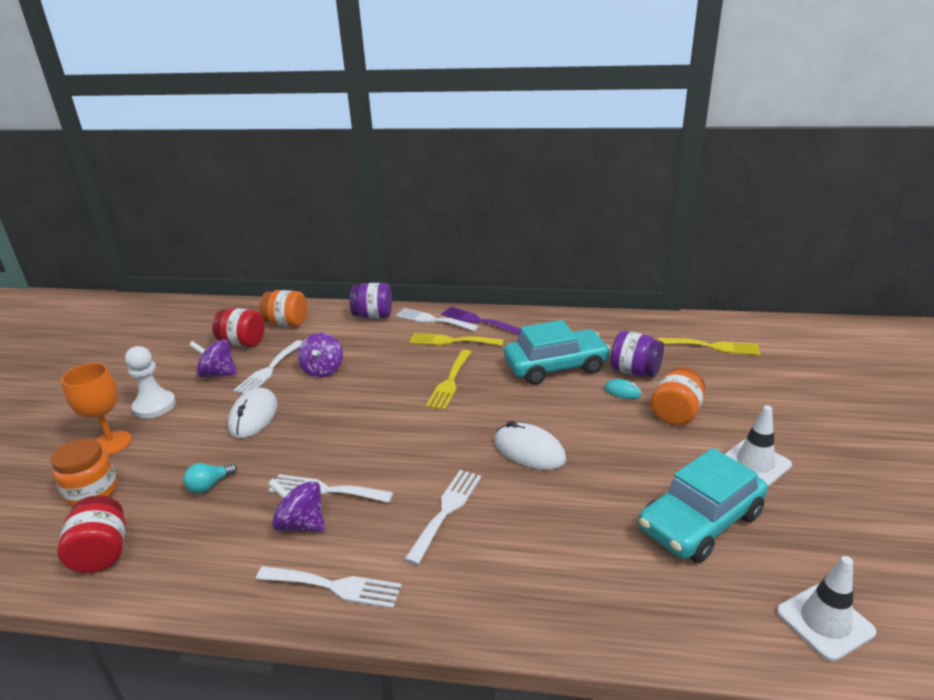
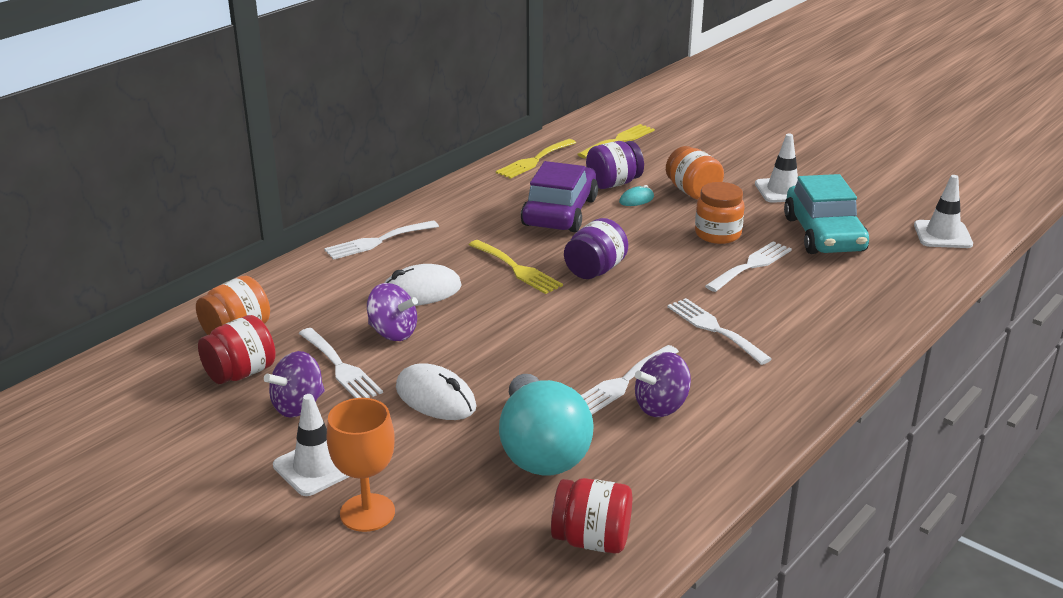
camera: 60 degrees left, 0 degrees up
orange jar [51,438,117,506] -> orange jar moved to [695,182,745,244]
white pawn [125,346,176,418] -> white traffic cone [273,394,350,496]
turquoise light bulb [183,463,237,493] -> turquoise light bulb [499,374,594,476], size x2.50
white fork [256,566,402,608] -> white fork moved to [705,241,792,292]
purple jar [350,283,392,318] -> purple jar moved to [564,218,628,279]
yellow fork [409,333,504,346] -> yellow fork moved to [496,139,576,179]
purple fork [441,307,521,335] -> none
white mouse [494,421,566,470] -> white mouse moved to [384,264,462,306]
turquoise car [504,320,611,385] -> purple car [521,161,598,232]

